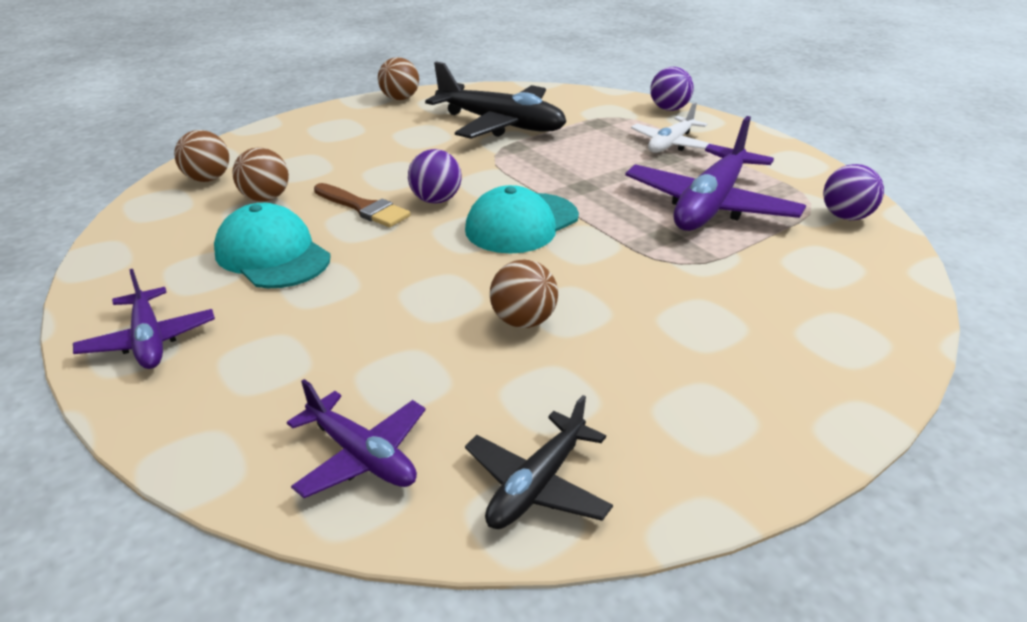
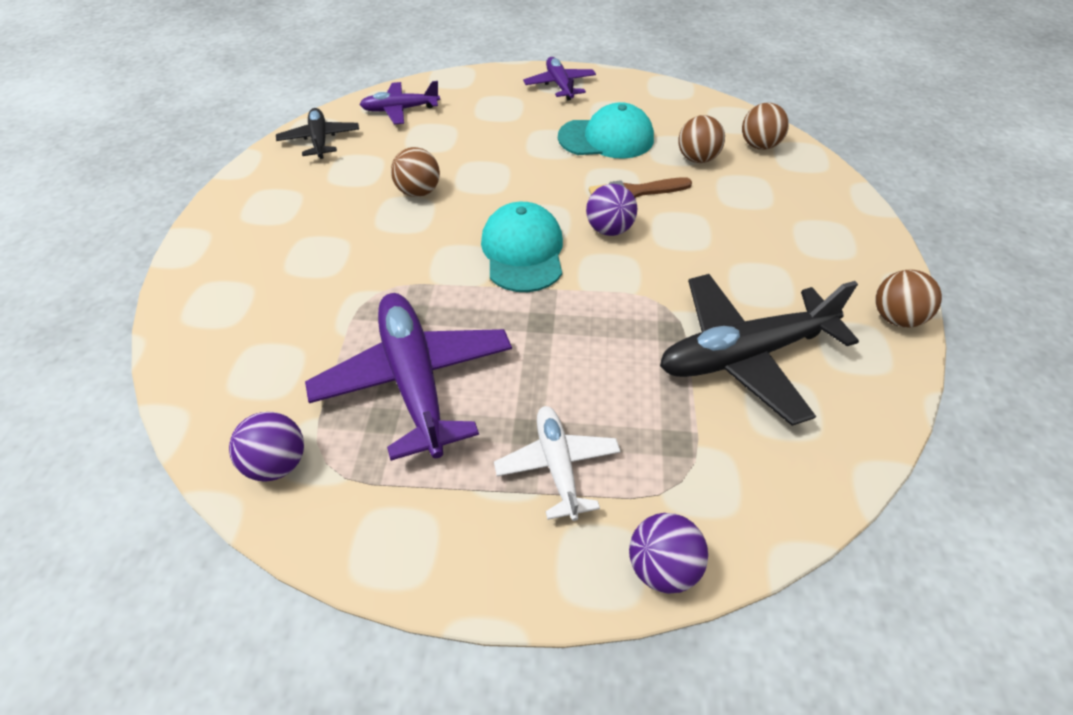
camera: 130 degrees right, 15 degrees up
purple plane [73,269,215,369] -> purple plane turned 60 degrees clockwise [523,57,596,100]

